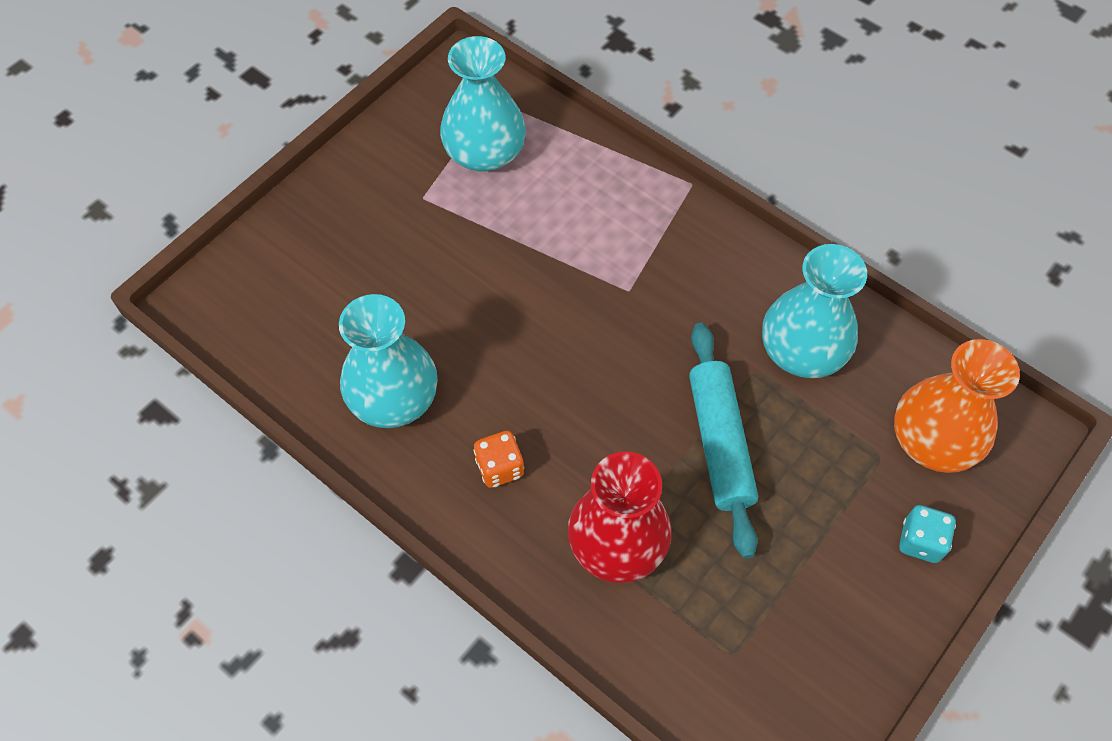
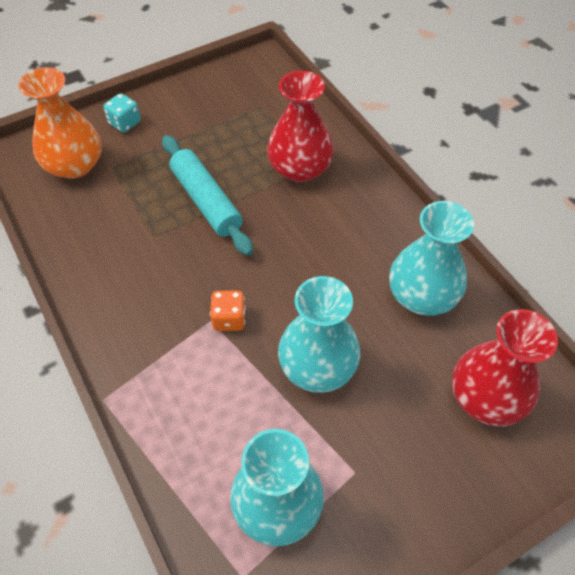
camera: 160 degrees left, 5 degrees down
orange dice [474,431,524,488] -> orange dice moved to [210,290,246,331]
turquoise rolling pin [689,323,758,559] -> turquoise rolling pin turned 45 degrees counterclockwise [162,135,253,256]
turquoise vase [762,244,867,378] -> turquoise vase moved to [278,276,360,393]
none -> red vase [452,309,558,426]

